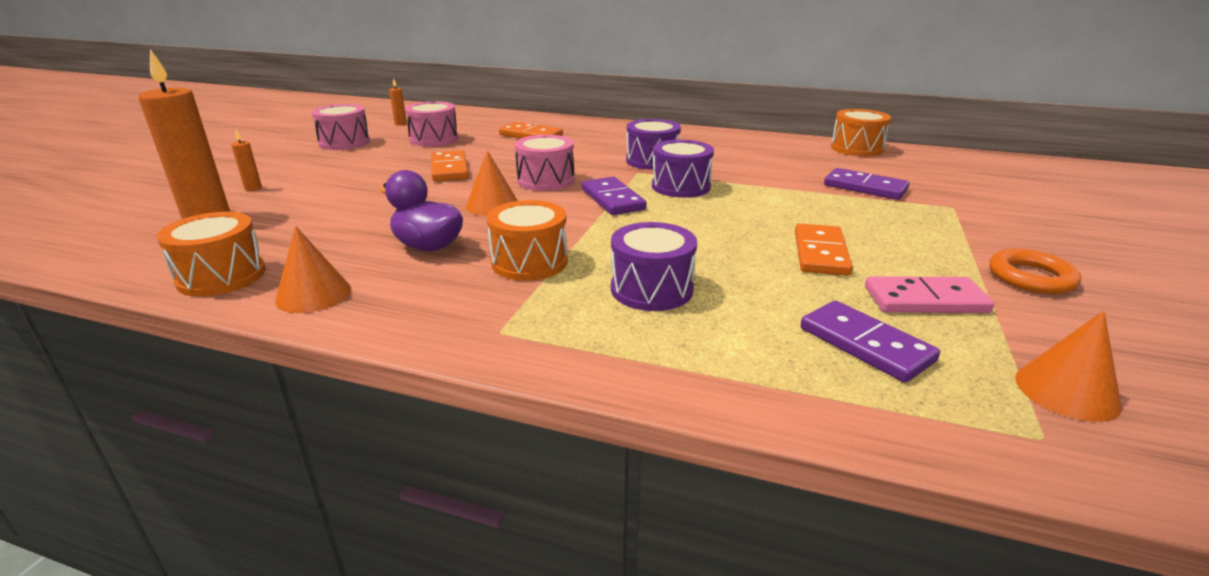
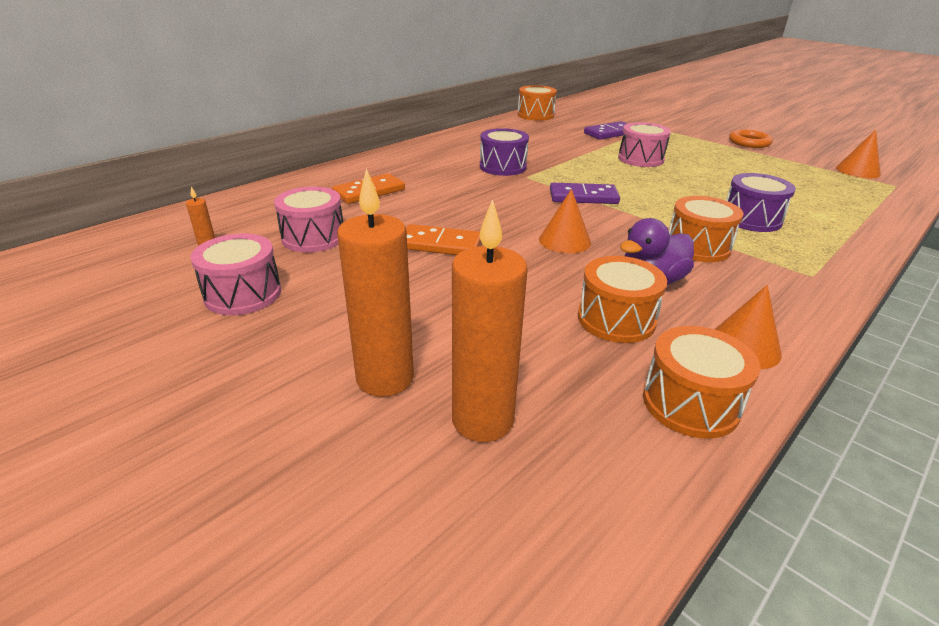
camera: 65 degrees left, 5 degrees up
orange candle [231,130,262,191] -> orange candle [337,168,414,397], size x2.39
pink drum [515,135,574,191] -> pink drum moved to [618,122,671,167]
purple drum [652,140,714,198] -> none
orange domino [795,224,853,276] -> none
purple domino [801,301,940,383] -> none
pink domino [865,276,994,313] -> none
none -> orange drum [578,256,667,343]

